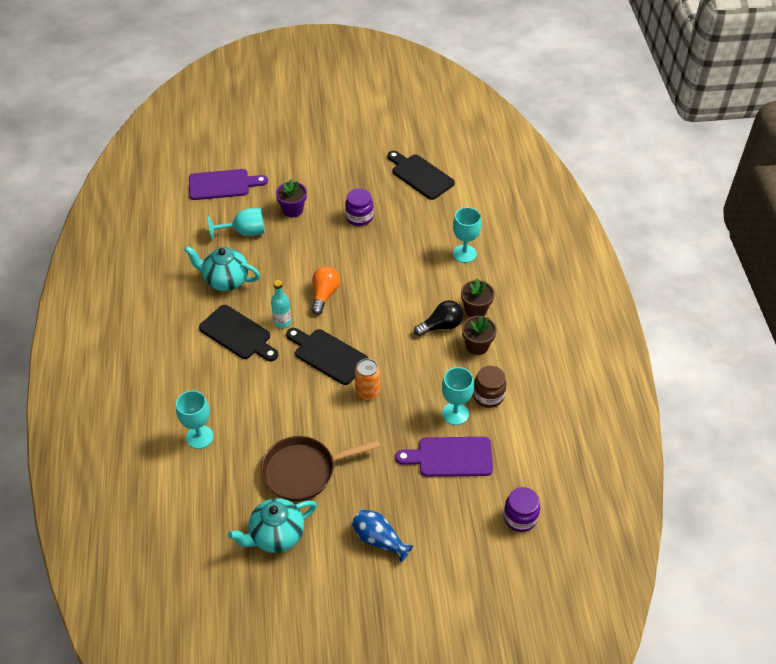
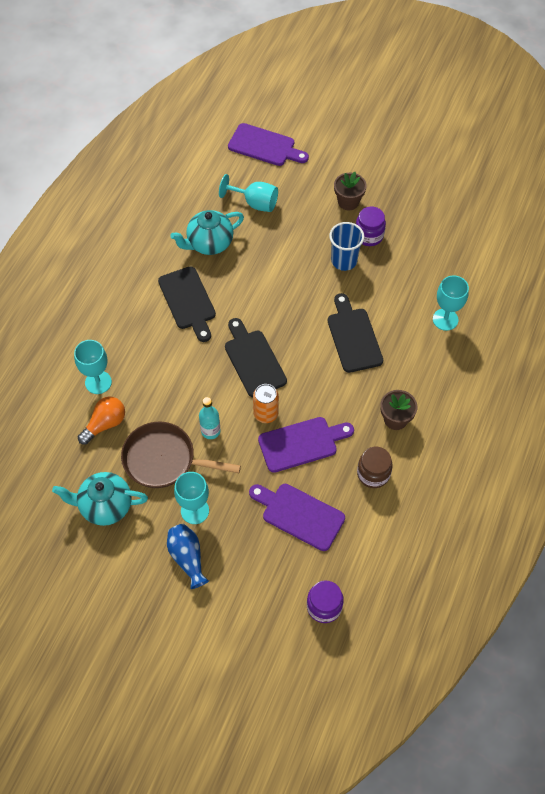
camera: 30 degrees right, 10 degrees up
turquoise teapot [184,246,260,291] -> turquoise teapot turned 75 degrees counterclockwise [170,210,244,255]
turquoise bottle [271,280,292,328] -> turquoise bottle moved to [199,397,220,439]
purple flower pot [276,179,307,218] -> none
orange light bulb [311,266,340,315] -> orange light bulb moved to [78,397,125,445]
black cutting board [387,151,455,200] -> black cutting board moved to [328,293,383,373]
black light bulb [414,300,463,337] -> none
turquoise goblet [442,367,474,425] -> turquoise goblet moved to [174,472,209,524]
brown flower pot [461,279,495,317] -> brown flower pot moved to [334,172,367,210]
none -> purple cutting board [258,417,354,473]
none -> blue cup [329,222,364,271]

